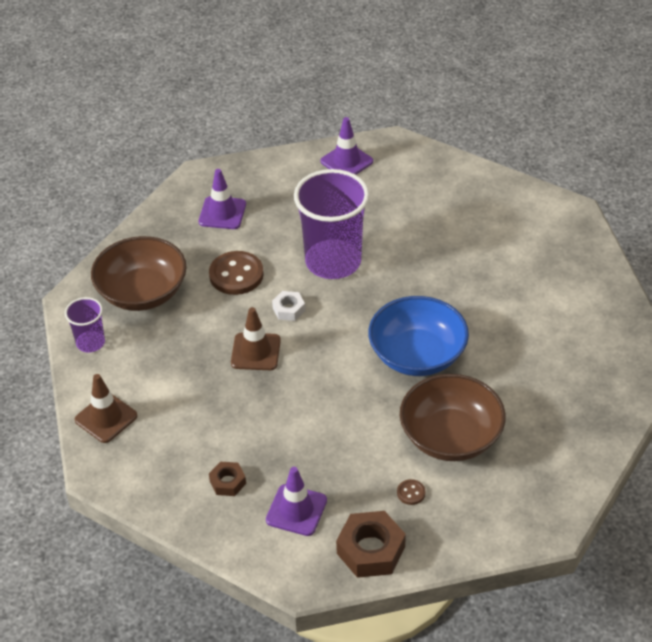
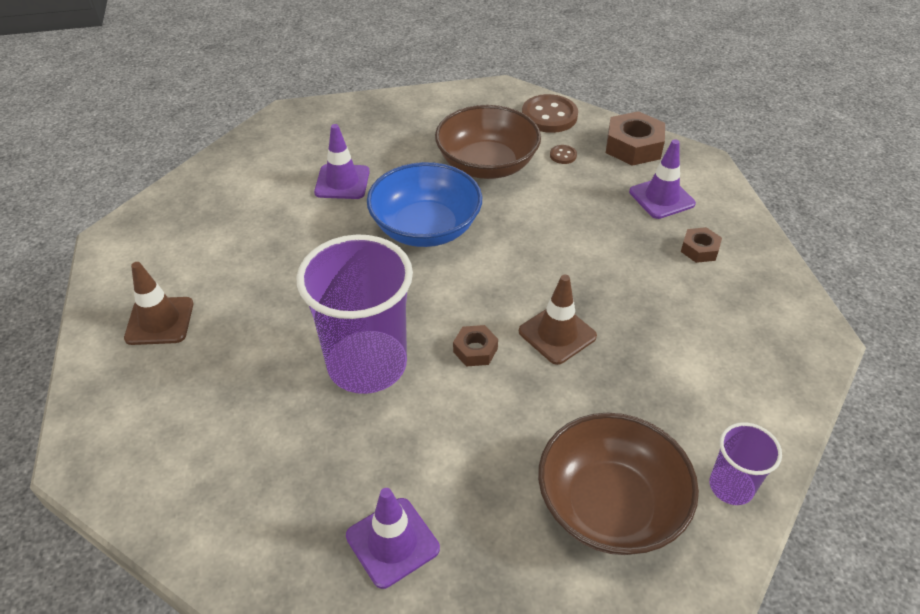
camera: 135 degrees left, 0 degrees up
brown traffic cone [75,374,137,443] -> brown traffic cone moved to [124,262,193,345]
brown button [209,251,264,295] -> brown button moved to [522,94,578,133]
white nut [272,291,305,321] -> brown nut [453,325,498,367]
purple traffic cone [320,117,373,175] -> purple traffic cone moved to [314,124,370,199]

